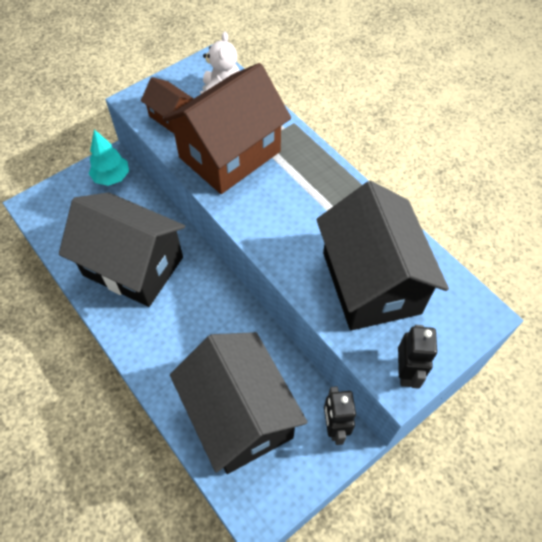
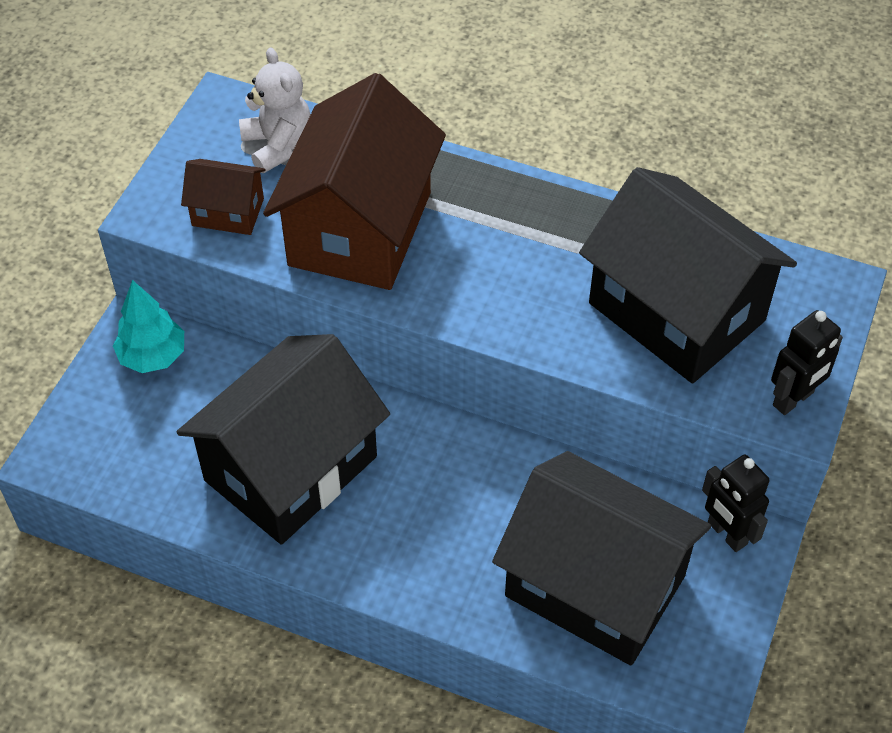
camera: 30 degrees left, 5 degrees down
black house [59,192,185,307] -> black house turned 45 degrees counterclockwise [176,334,390,545]
black robot [398,325,437,389] -> black robot turned 75 degrees clockwise [771,310,843,415]

